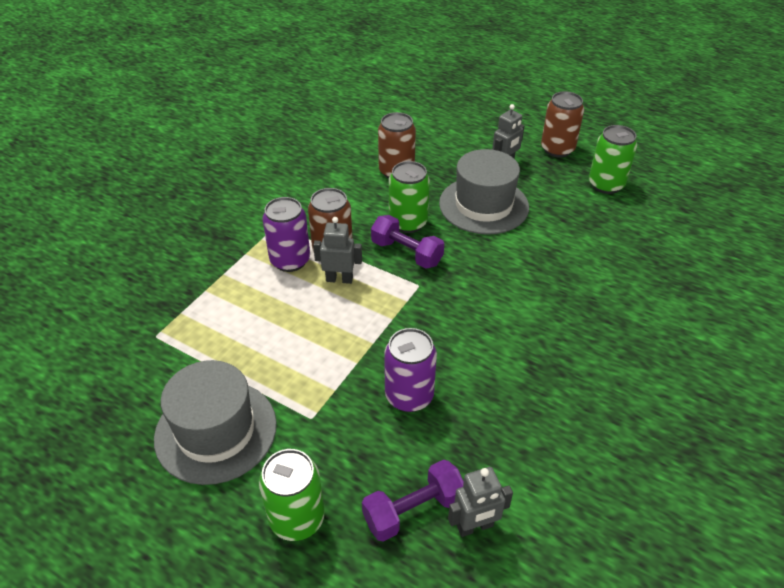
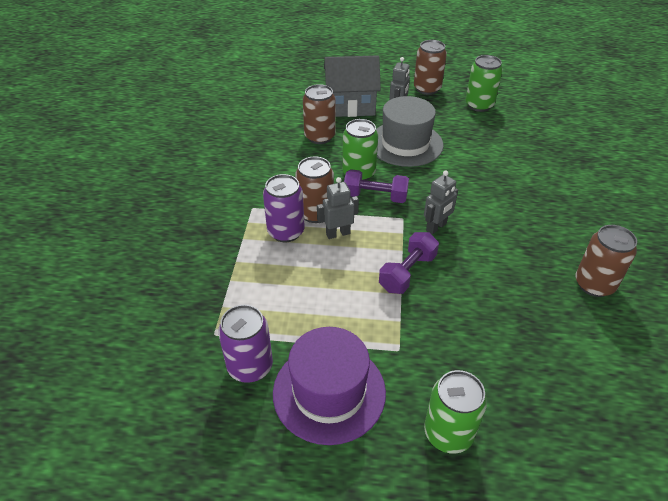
camera: 25 degrees left, 0 degrees up
grey hat [154,360,277,485] -> purple hat [273,327,386,445]
purple dumbbell [362,460,464,542] -> purple dumbbell moved to [379,232,439,294]
purple can [384,328,437,412] -> purple can moved to [218,304,273,383]
grey robot [448,467,513,537] -> grey robot moved to [424,170,458,234]
none -> grey house [324,55,381,117]
none -> brown can [575,225,637,297]

